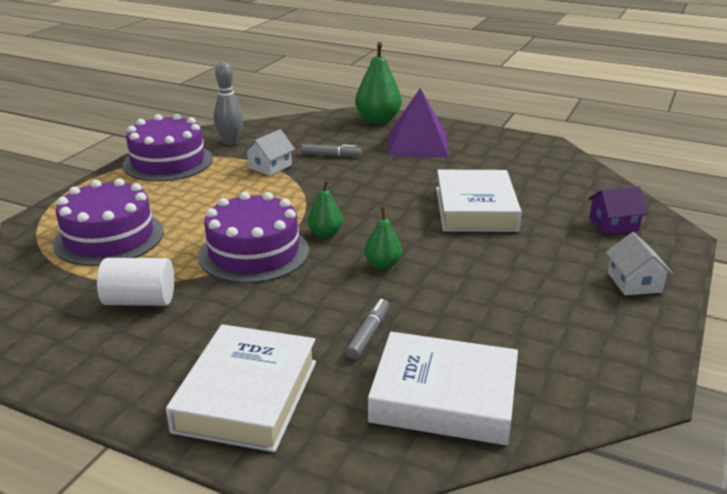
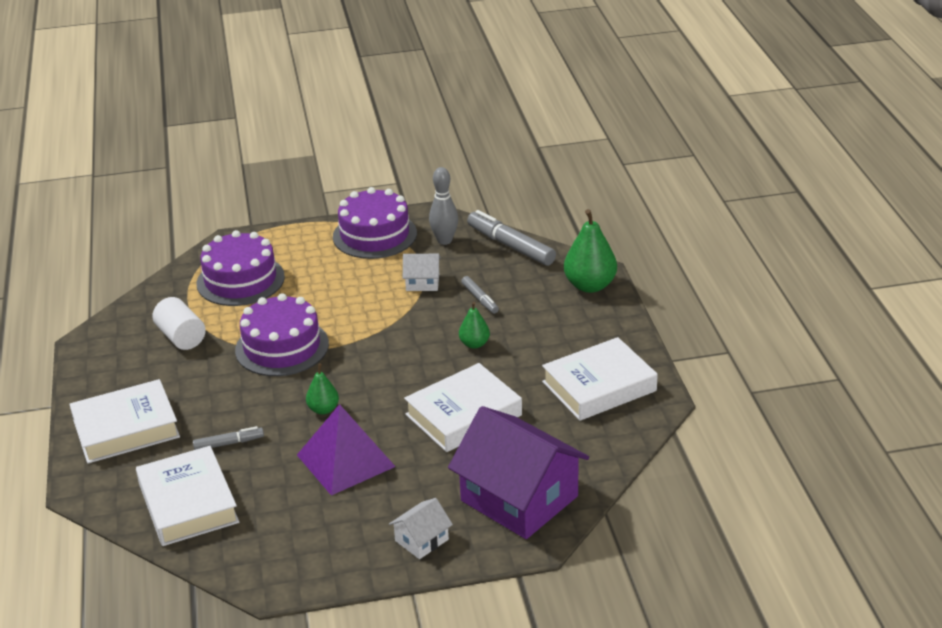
camera: 55 degrees right, 5 degrees up
green pear [308,180,343,238] -> green pear moved to [459,302,490,349]
purple pyramid [388,88,449,158] -> purple pyramid moved to [297,404,396,496]
purple house [588,186,648,234] -> purple house [448,406,589,539], size x2.25
none -> grey marker [467,210,556,266]
none -> white book [542,337,658,421]

